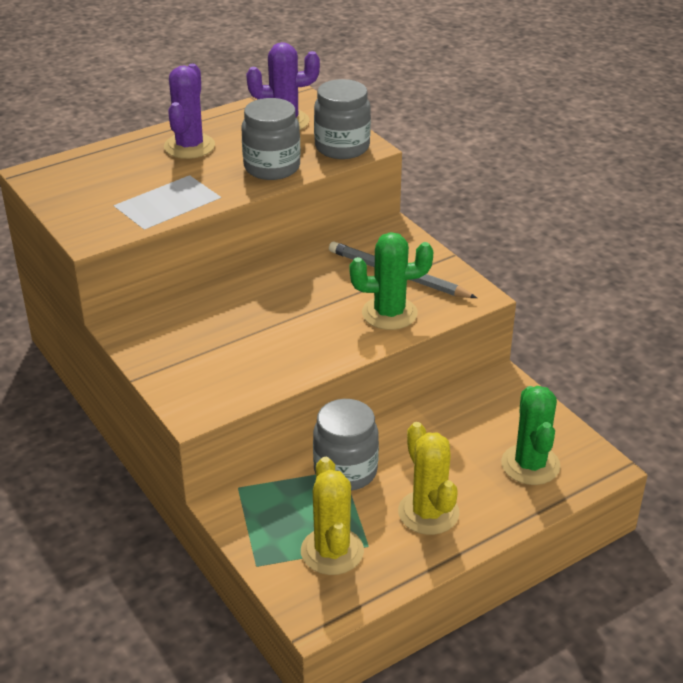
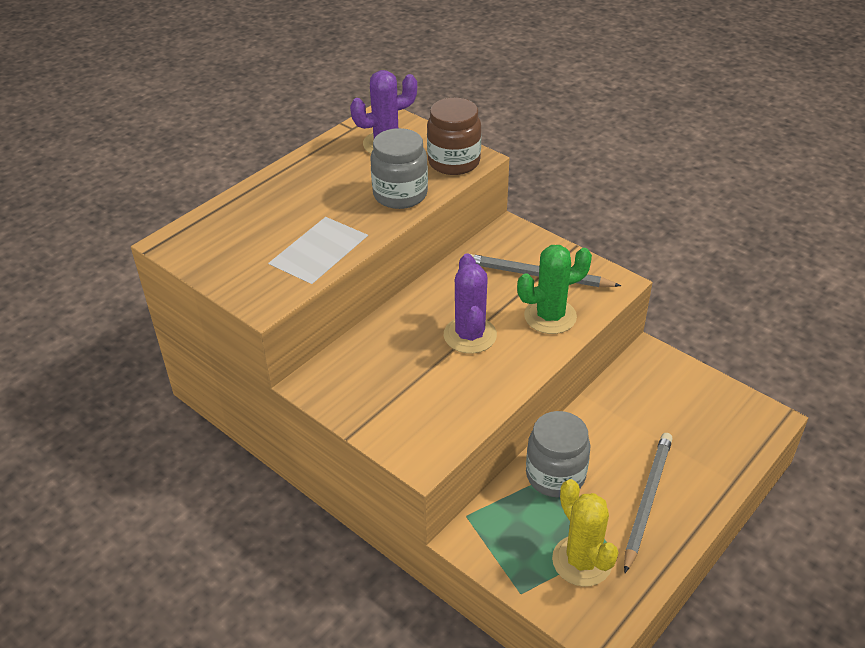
camera: 15 degrees left, 5 degrees up
purple cactus [164,64,215,159] -> purple cactus moved to [444,254,497,354]
grey jar [314,79,371,159] -> brown jar [427,98,481,175]
yellow cactus [398,422,459,535] -> grey pencil [624,433,673,573]
green cactus [501,386,560,485] -> none

